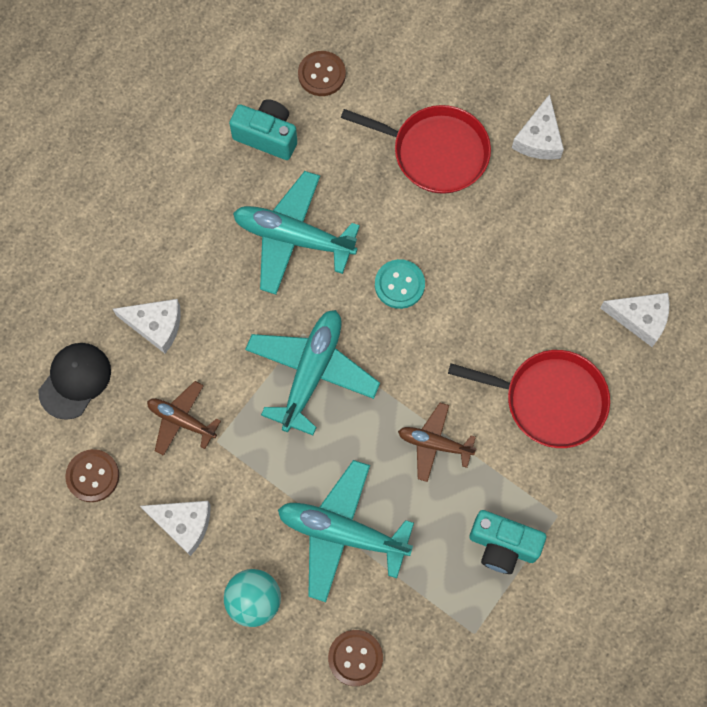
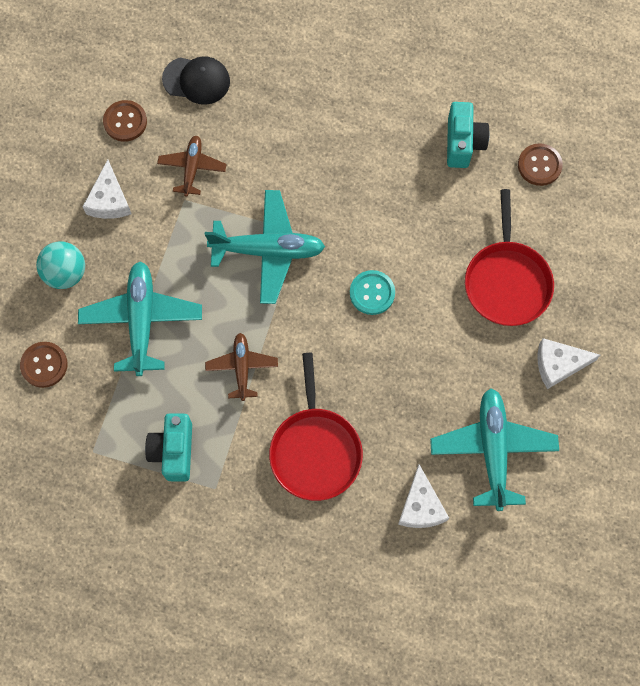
camera: 70 degrees right, 0 degrees up
white cheese [113,299,181,354] -> none
turquoise plane [233,171,360,295] -> turquoise plane moved to [430,388,559,511]

